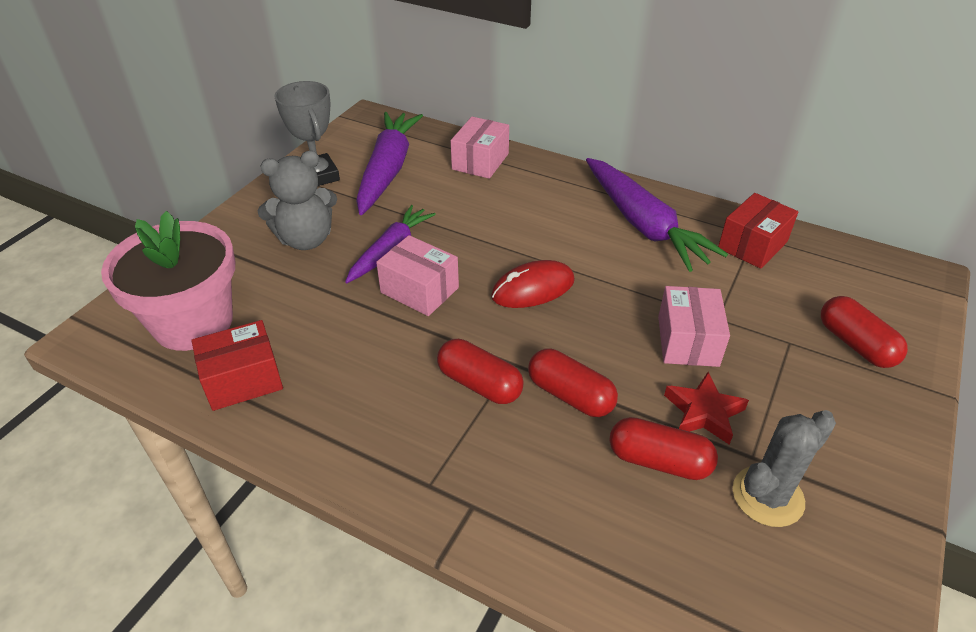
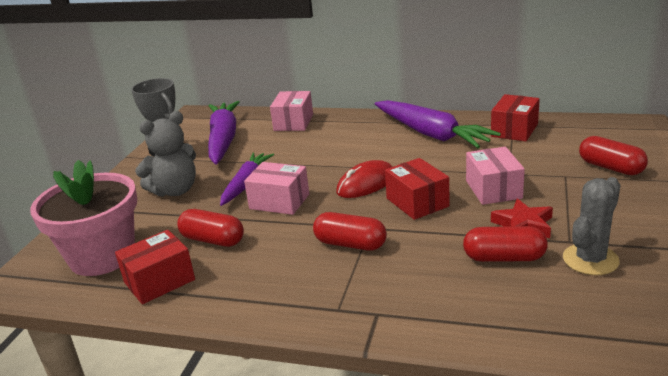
camera: 10 degrees left, 15 degrees down
red capsule [528,349,618,417] -> red capsule moved to [177,209,244,247]
none -> red box [385,158,449,220]

